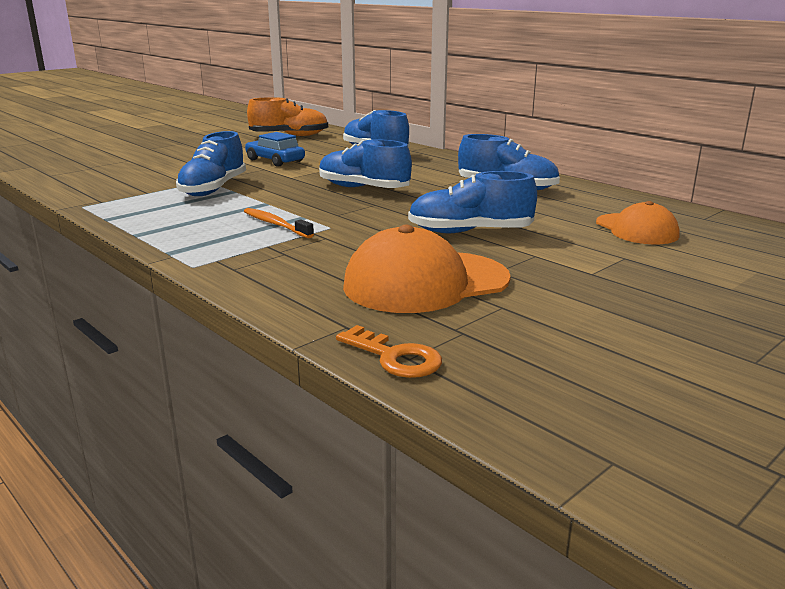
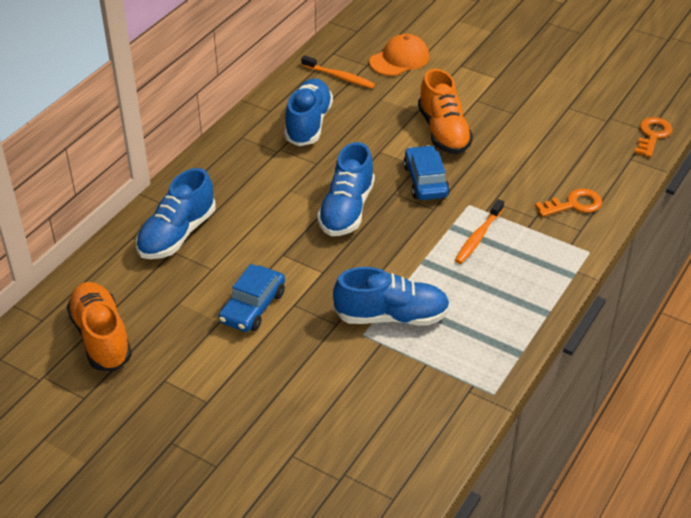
camera: 105 degrees left, 20 degrees up
orange cap [343,225,511,313] -> none
blue shoe [408,171,537,233] -> orange shoe [418,69,473,154]
none -> orange toothbrush [301,55,375,88]
none -> blue car [403,145,450,200]
none -> orange key [535,189,602,217]

